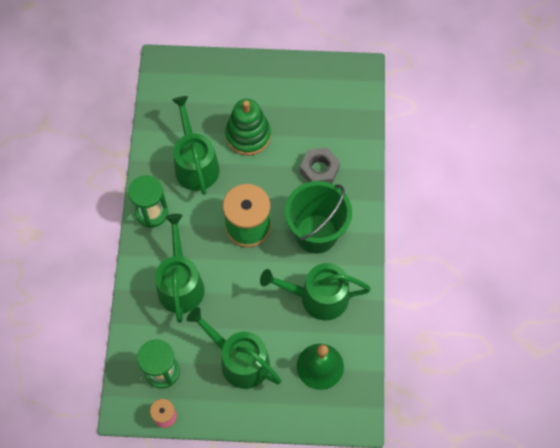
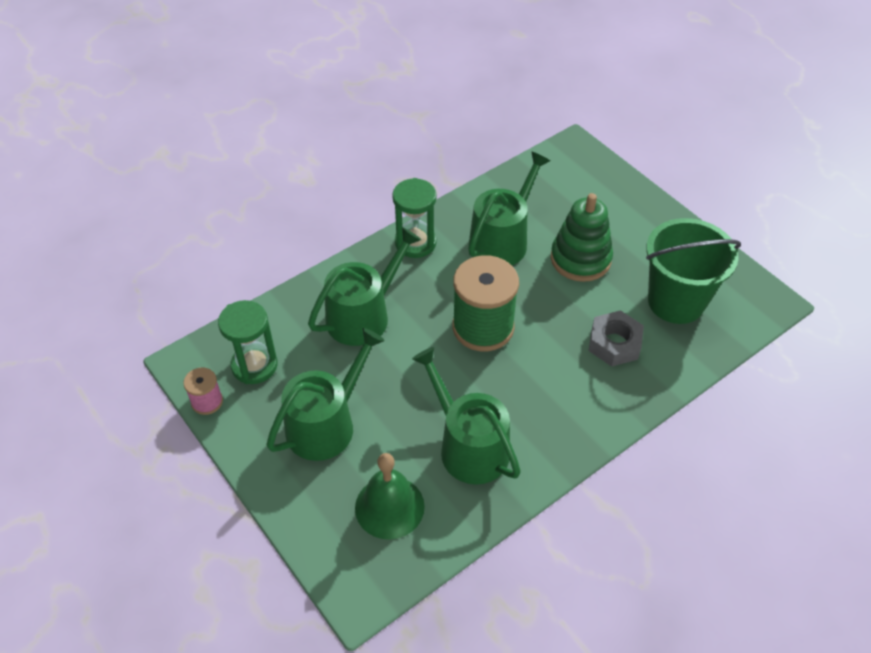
camera: 50 degrees right, 15 degrees down
green watering can [187,307,282,389] -> green watering can turned 45 degrees clockwise [267,328,385,461]
green bucket [285,181,352,254] -> green bucket moved to [646,218,741,324]

